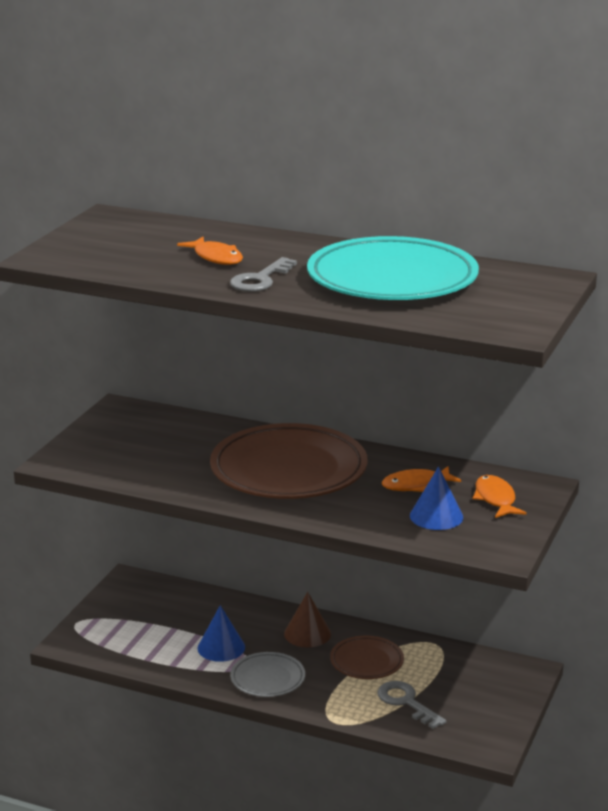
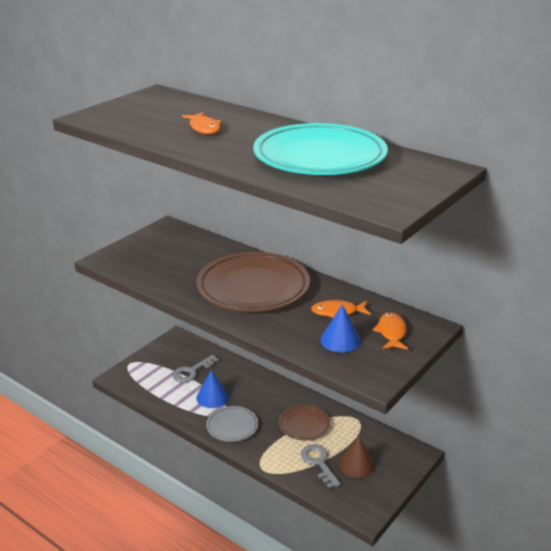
camera: 15 degrees right, 5 degrees up
grey key [230,257,297,292] -> grey key moved to [172,355,219,382]
brown cone [284,592,331,648] -> brown cone moved to [339,437,375,478]

